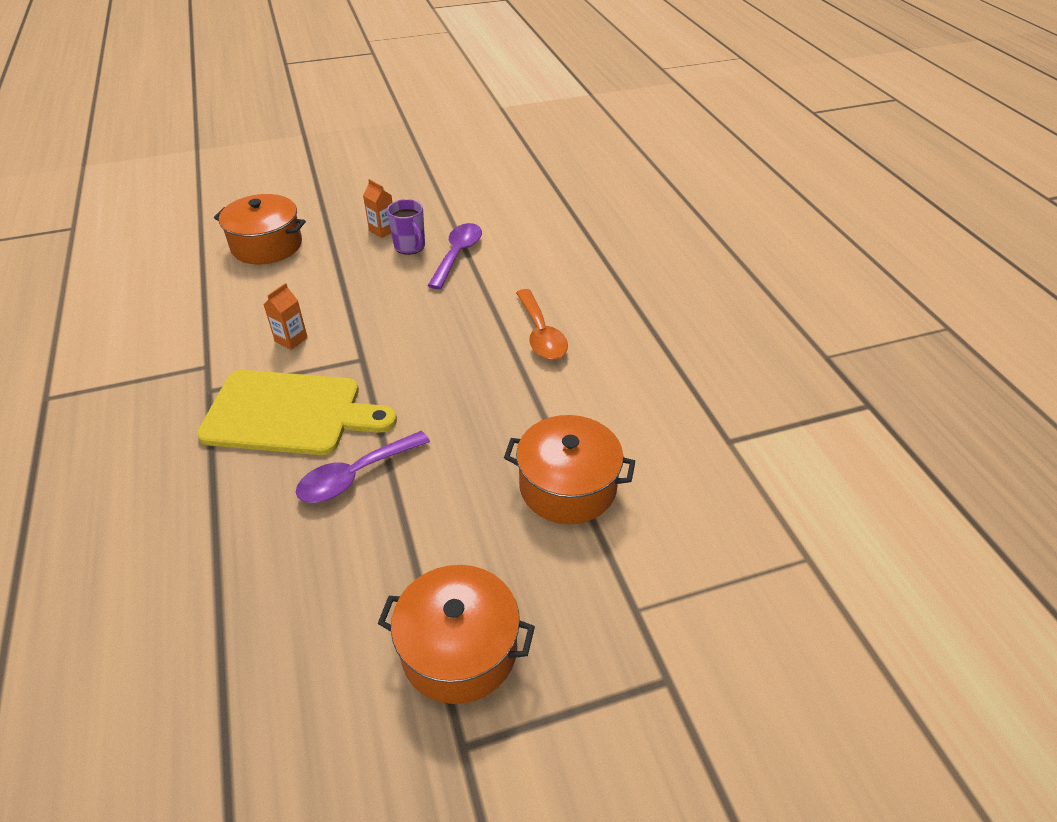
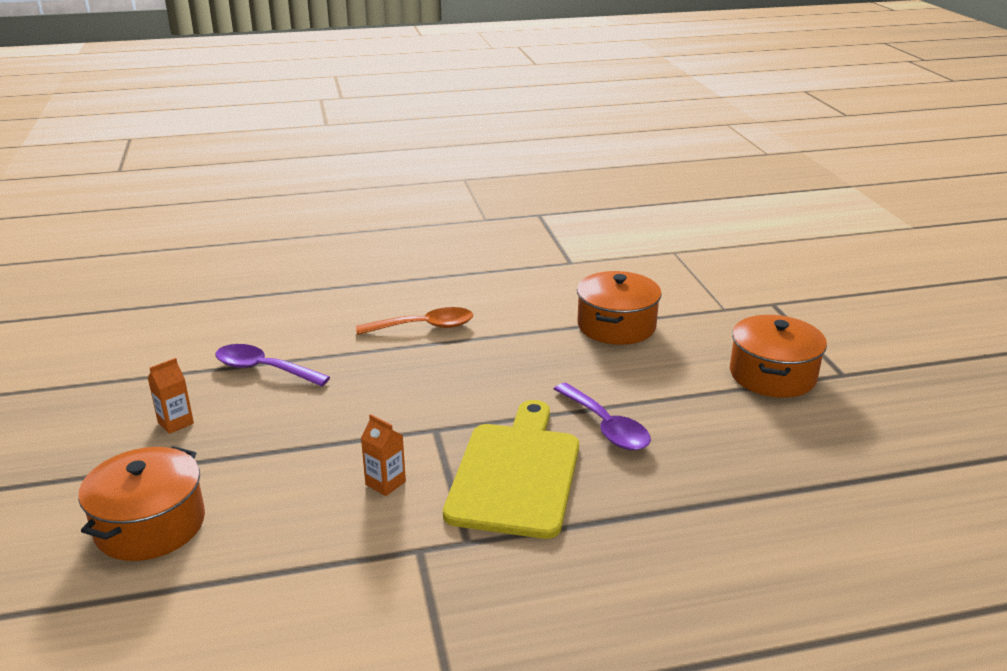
camera: 85 degrees left, 15 degrees down
purple mug [387,199,425,255] -> none

